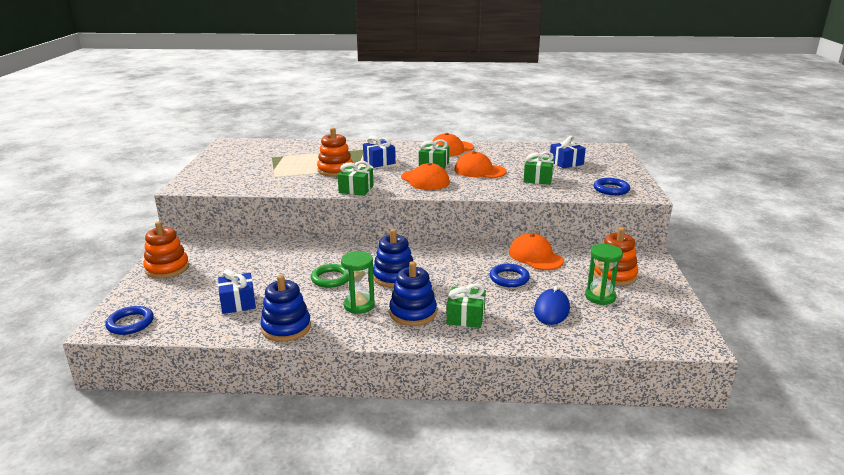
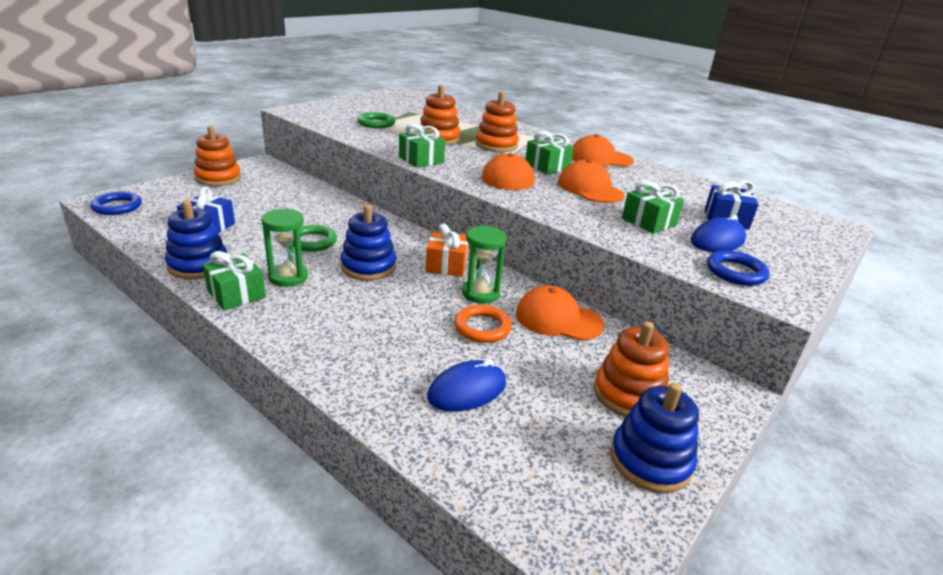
camera: 35 degrees right, 5 degrees up
blue gift [363,136,396,168] -> orange stacking toy [476,91,519,152]
blue stacking toy [389,261,437,326] -> blue stacking toy moved to [610,382,699,493]
green gift [446,284,486,328] -> green gift moved to [203,251,266,311]
blue ring [490,264,530,287] -> orange ring [454,305,512,343]
orange cap [509,233,564,270] -> orange cap turned 75 degrees counterclockwise [516,286,604,341]
green hourglass [585,244,623,305] -> green hourglass moved to [462,225,507,304]
none -> green ring [357,112,395,128]
none -> orange gift [426,224,469,277]
none -> blue mouse [691,215,746,252]

